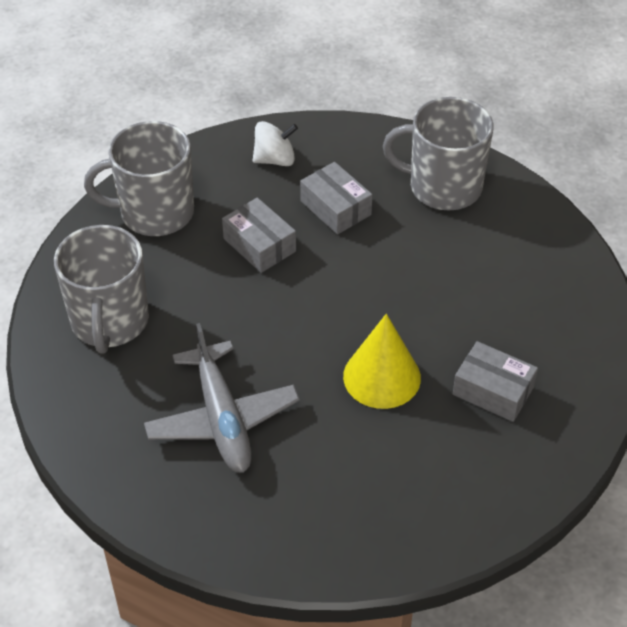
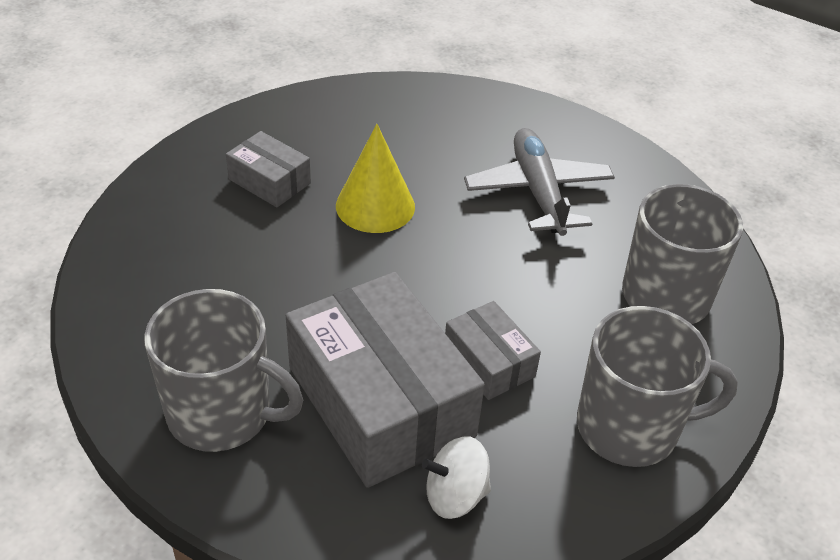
camera: 175 degrees left, 5 degrees down
grey box [300,162,372,234] -> grey box [286,272,485,488], size x2.03

